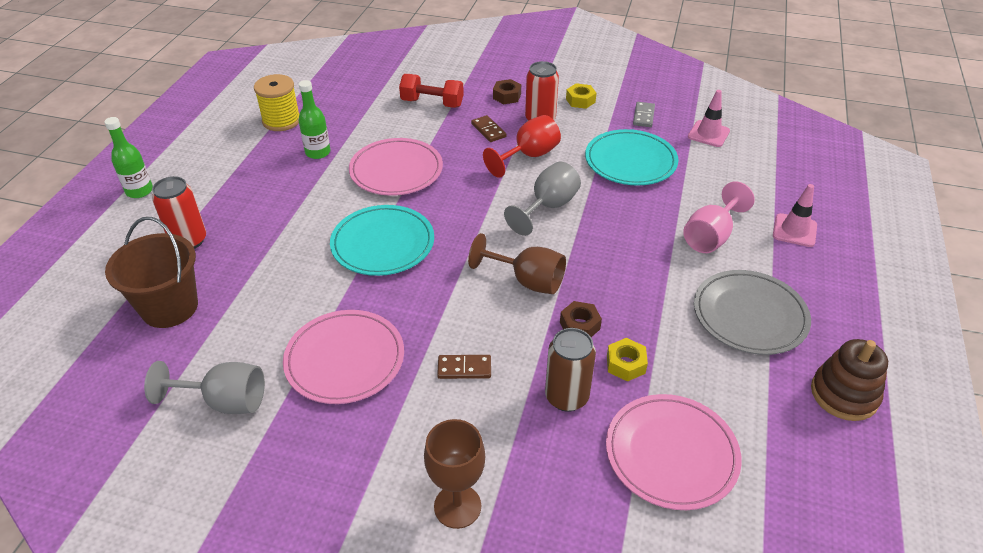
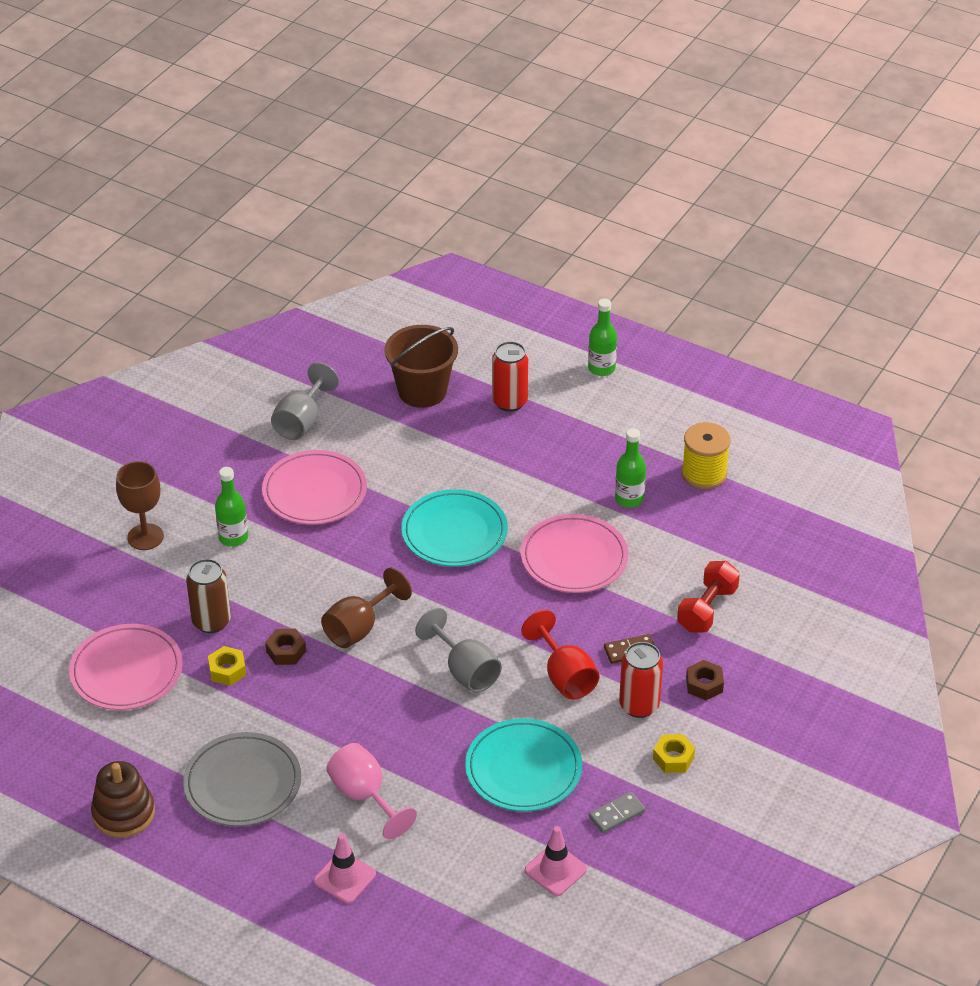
camera: 105 degrees right, 0 degrees up
brown domino [437,355,491,379] -> none
grey domino [633,102,655,127] -> grey domino turned 60 degrees counterclockwise [589,792,645,833]
none -> green bottle [215,467,248,547]

